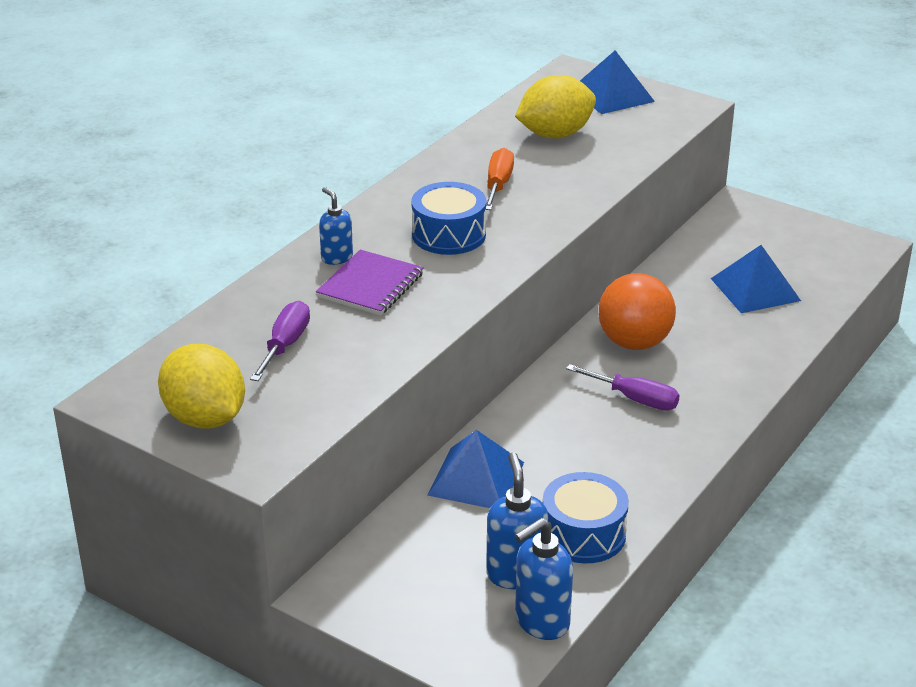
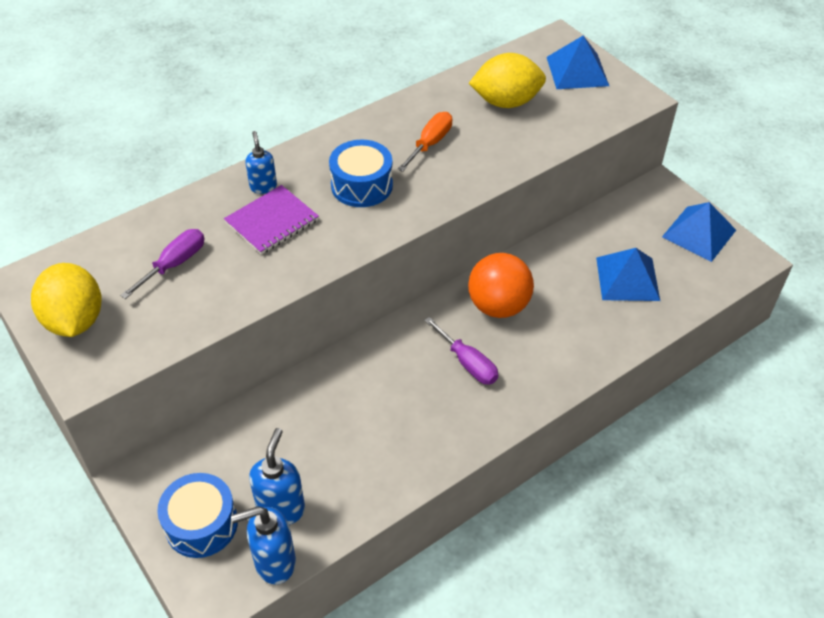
camera: 20 degrees right, 15 degrees up
blue pyramid [427,430,524,508] -> blue pyramid moved to [662,202,736,262]
blue drum [543,472,629,563] -> blue drum moved to [157,473,238,558]

